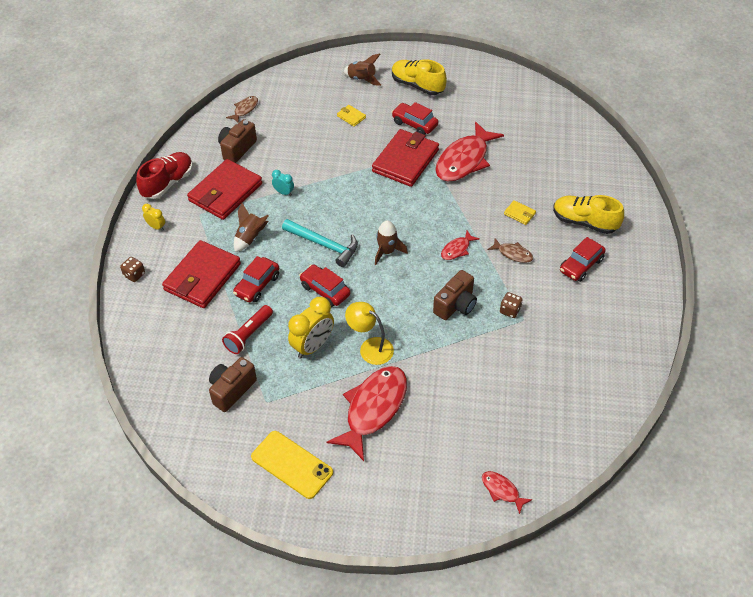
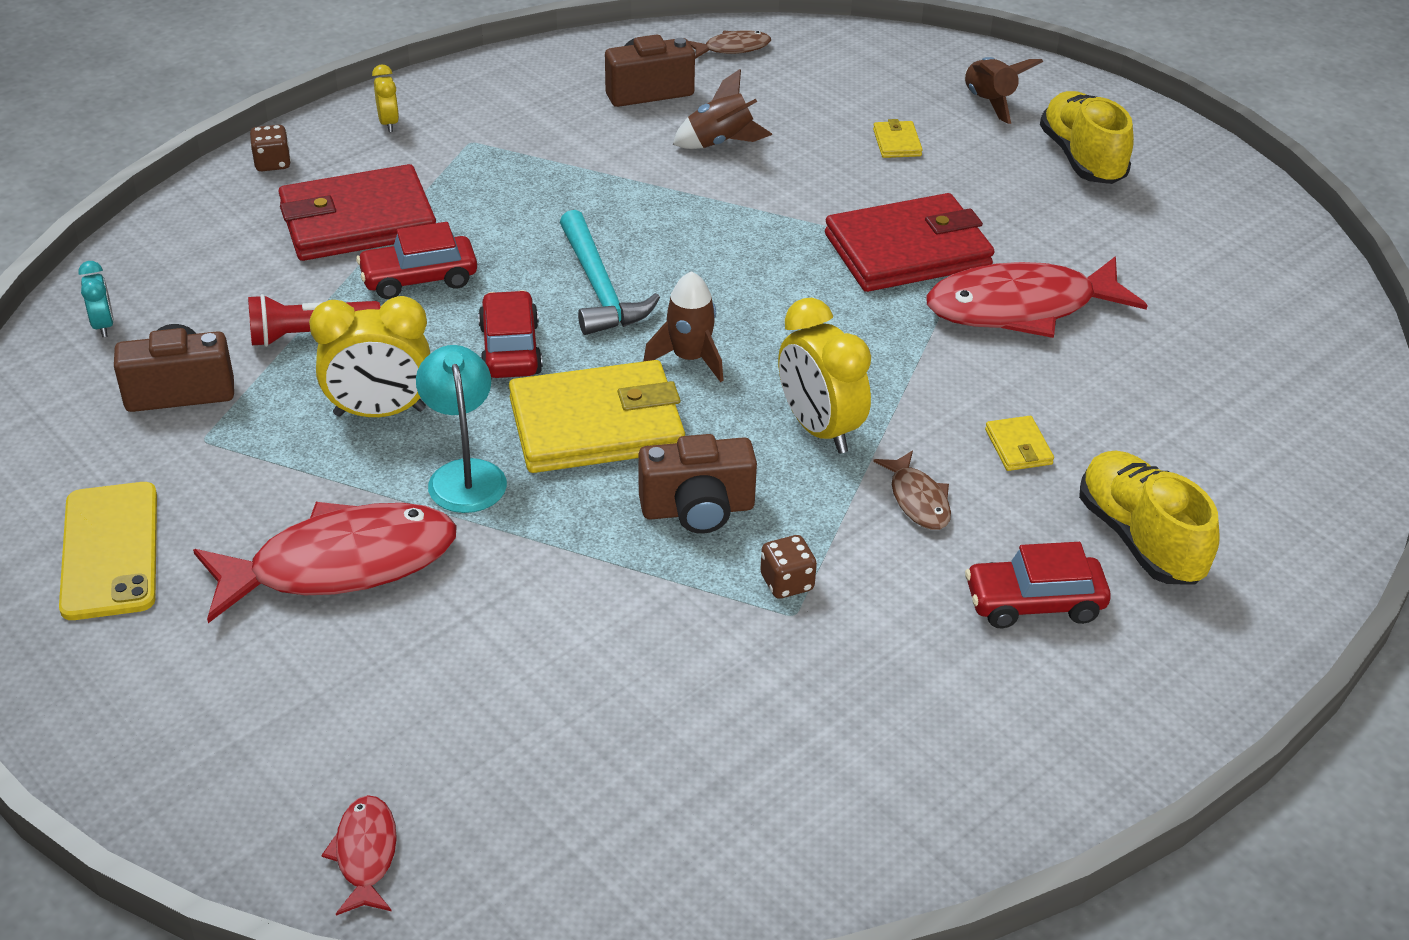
camera: 40 degrees right, 10 degrees down
red shoe [136,152,193,199] -> none
red wallet [187,159,262,220] -> none
brown rocket [234,203,269,252] -> brown rocket moved to [673,69,772,149]
turquoise clock [272,170,294,196] -> turquoise clock moved to [78,261,114,337]
yellow lamp [345,302,394,365] -> turquoise lamp [416,345,507,513]
red car [392,102,438,135] -> none
red fish [441,231,479,260] -> yellow clock [778,298,871,454]
none -> yellow wallet [509,360,685,473]

